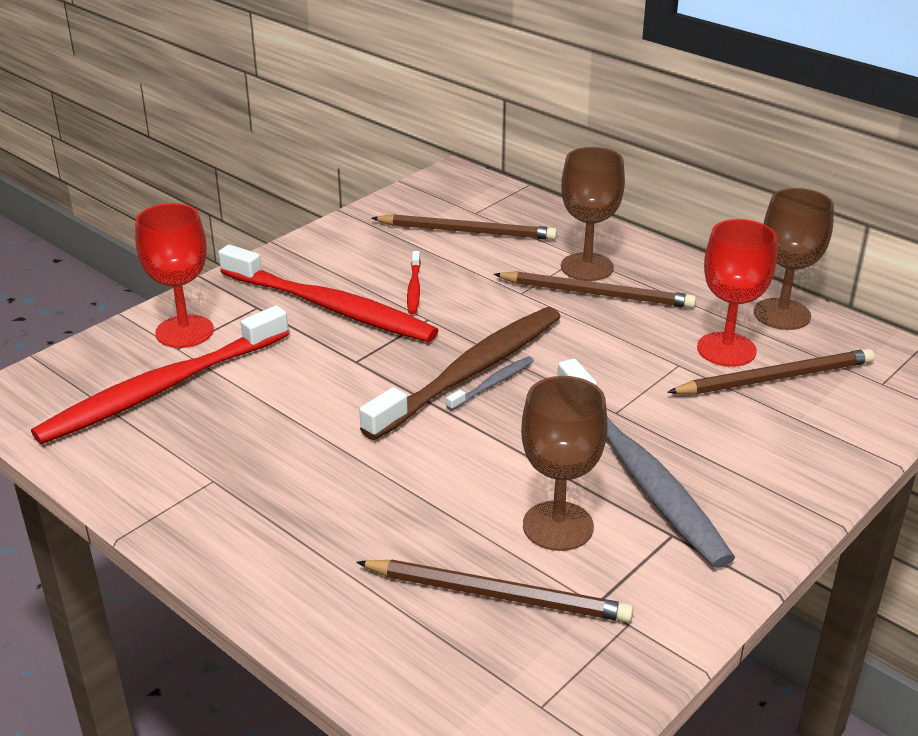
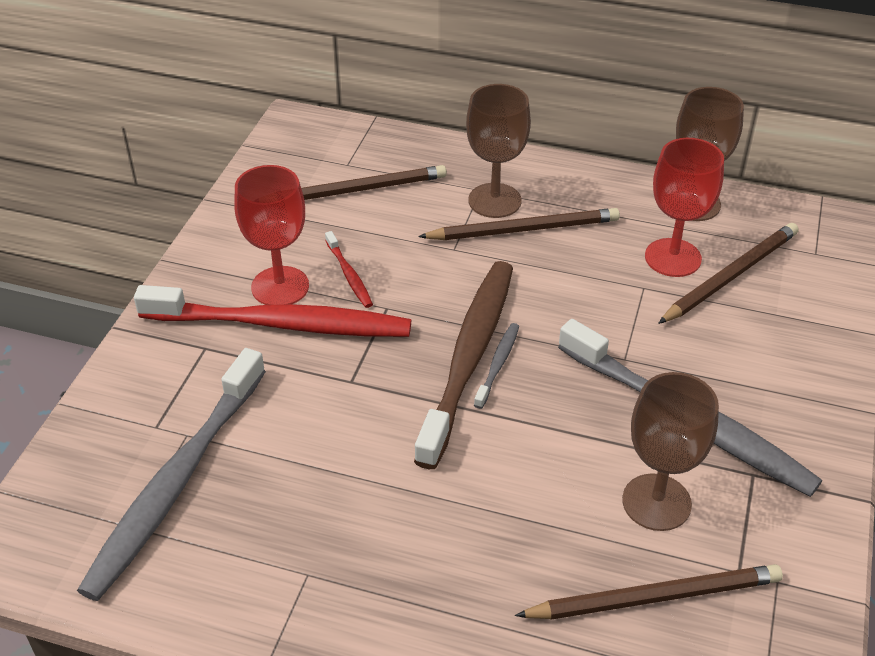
camera: 25 degrees left, 10 degrees up
red toothbrush [31,305,289,444] -> grey toothbrush [77,348,266,601]
red goblet [135,203,214,348] -> red goblet moved to [234,165,309,305]

